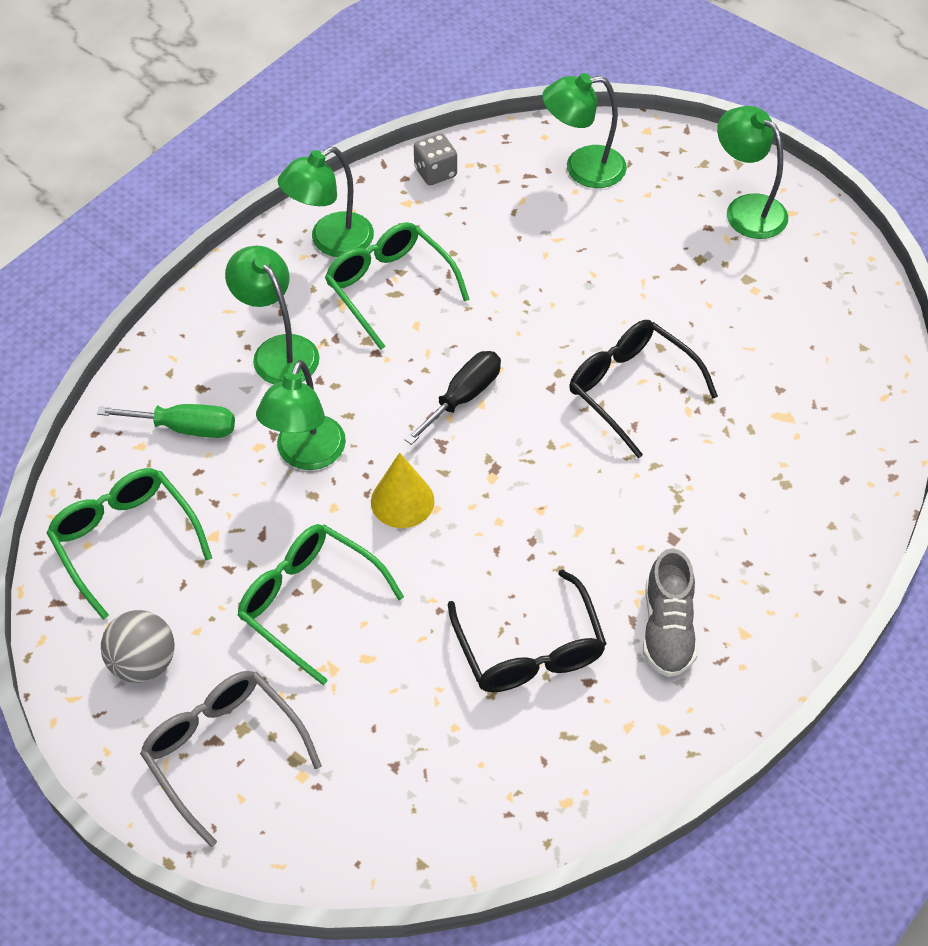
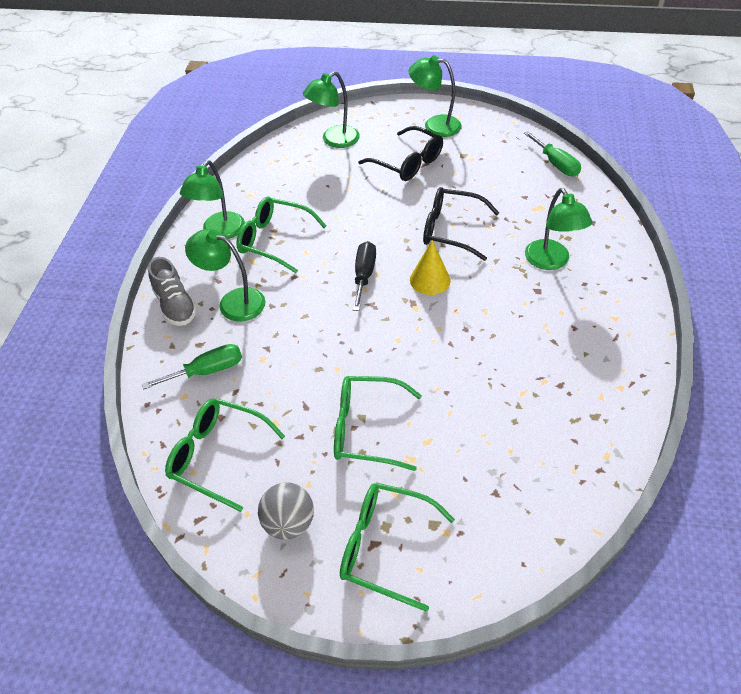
camera: 30 degrees left, 5 degrees down
grey glasses [140,671,322,847] -> green glasses [340,482,455,612]
green lamp [256,360,346,470] -> green lamp moved to [525,188,592,270]
yellow cone [371,453,435,528] -> yellow cone moved to [410,240,451,295]
grey dice [414,133,457,185] -> none
black glasses [448,570,607,692] -> black glasses moved to [358,126,443,181]
grey shoe [643,548,698,677] -> grey shoe moved to [148,257,197,326]
none -> green screwdriver [524,131,581,177]

